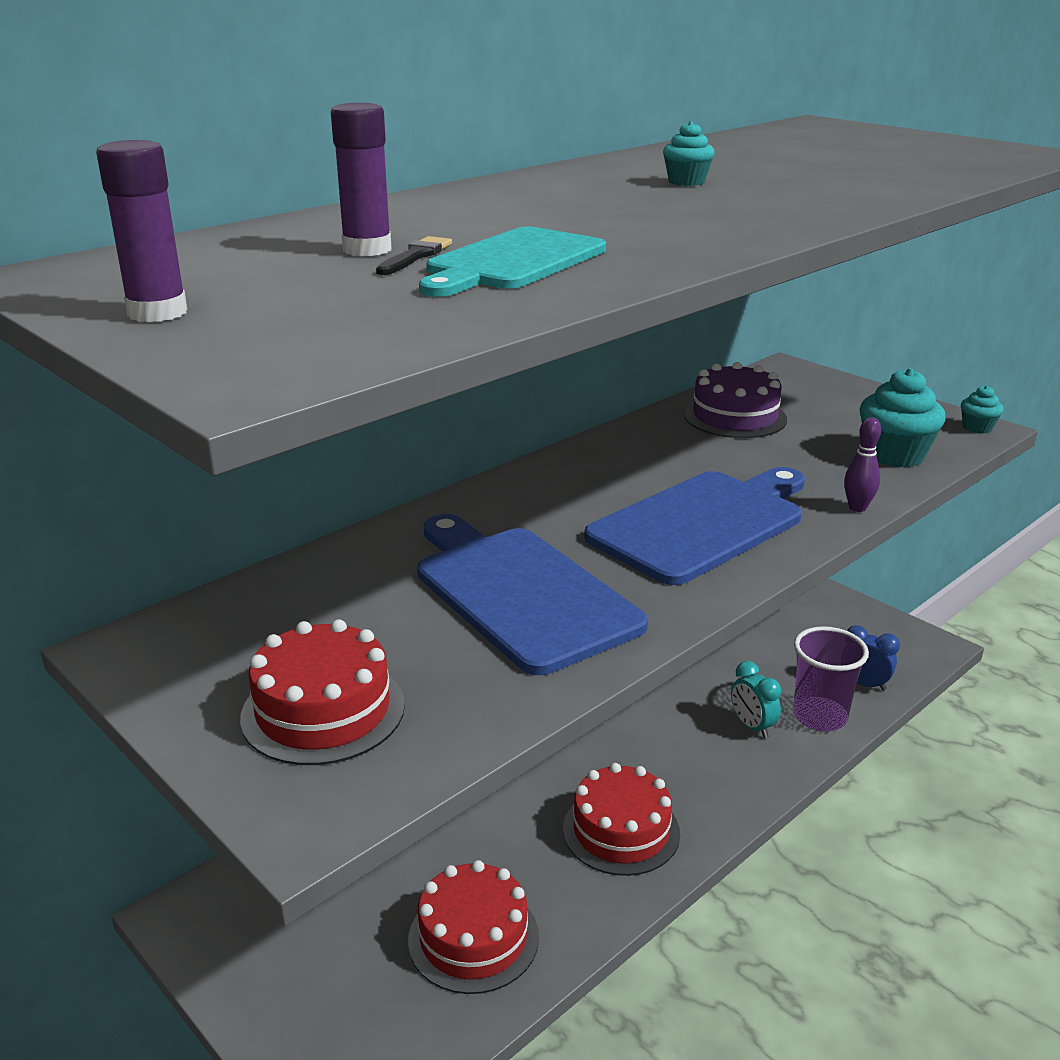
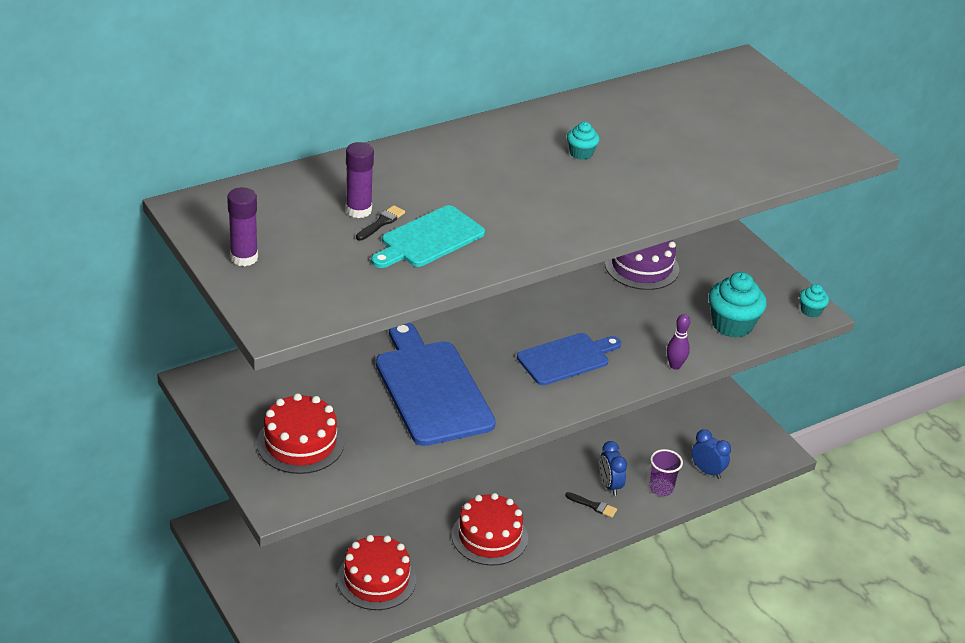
camera: 10 degrees right, 10 degrees up
blue cutting board [584,467,805,585] -> blue cutting board [517,333,621,386], size x0.63
turquoise clock [731,661,781,738] -> blue clock [599,441,627,496]
purple cup [793,626,869,732] -> purple cup [649,449,683,496], size x0.64
none -> black brush [565,492,617,518]

